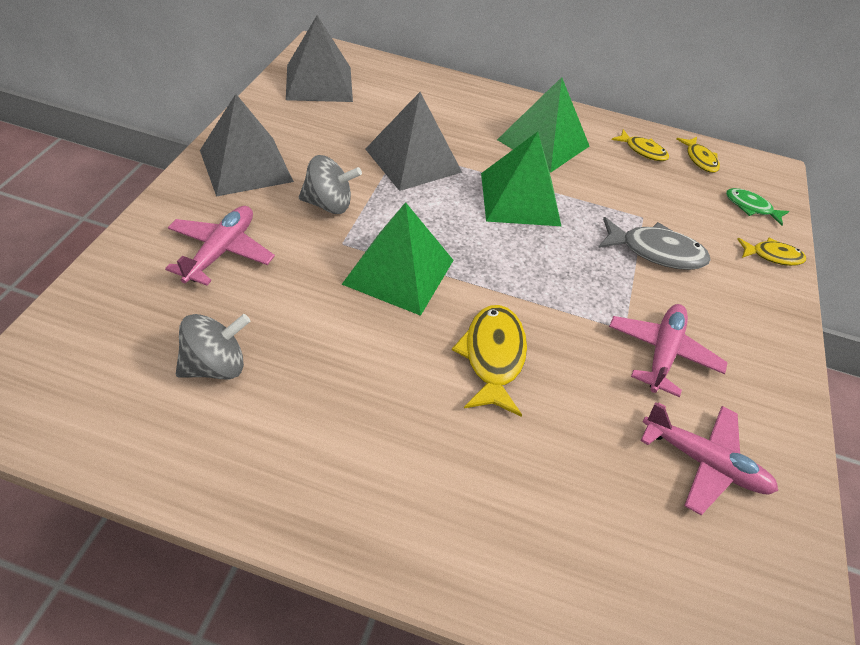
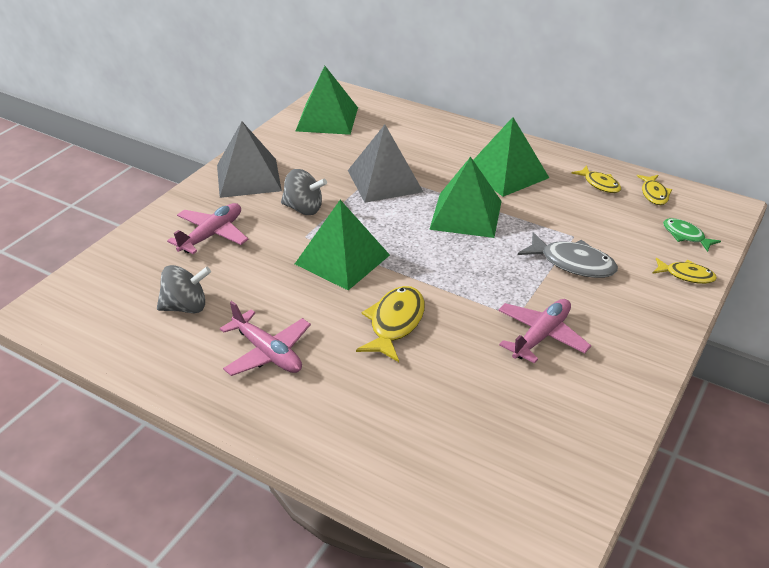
camera: 20 degrees right, 10 degrees down
grey pyramid [286,15,353,102] -> green pyramid [296,66,358,135]
pink plane [640,402,778,515] -> pink plane moved to [220,301,311,376]

